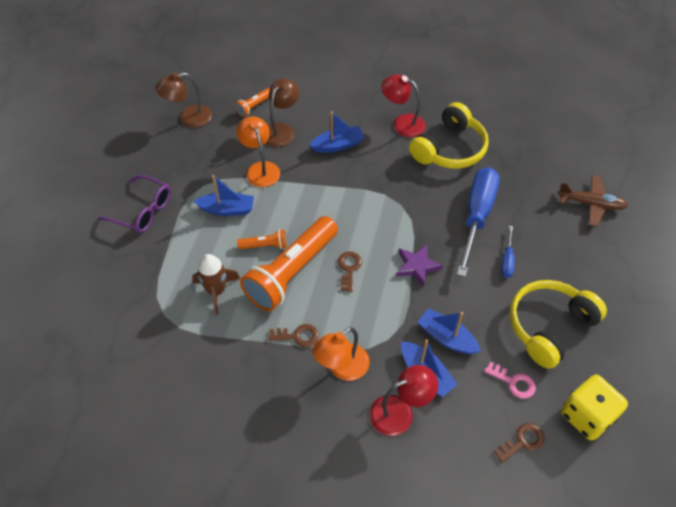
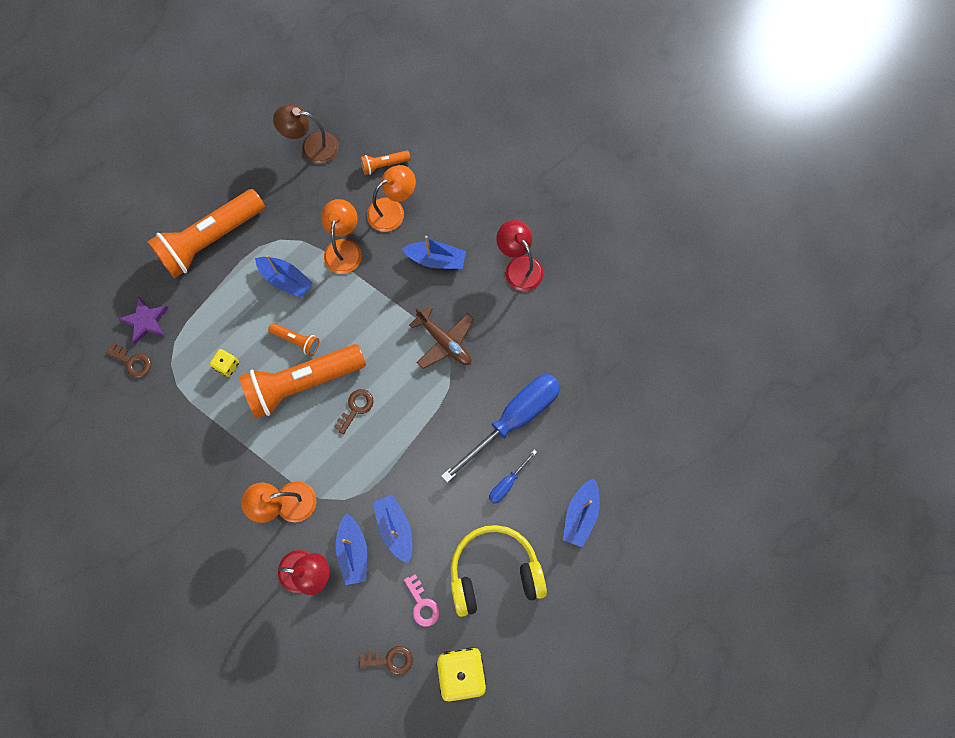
camera: 30 degrees right, 20 degrees up
purple glasses [98,175,171,233] -> orange flashlight [147,189,265,278]
brown rocket [192,254,240,315] -> yellow dice [210,349,239,377]
brown lamp [266,78,300,147] -> orange lamp [367,165,416,232]
brown key [268,324,319,347] -> brown key moved to [106,343,151,378]
purple star [396,245,443,287] -> purple star moved to [118,296,168,344]
yellow headphones [409,102,489,169] -> none
brown plane [557,175,628,227] -> brown plane moved to [409,306,474,369]
none -> blue boat [563,478,600,547]

